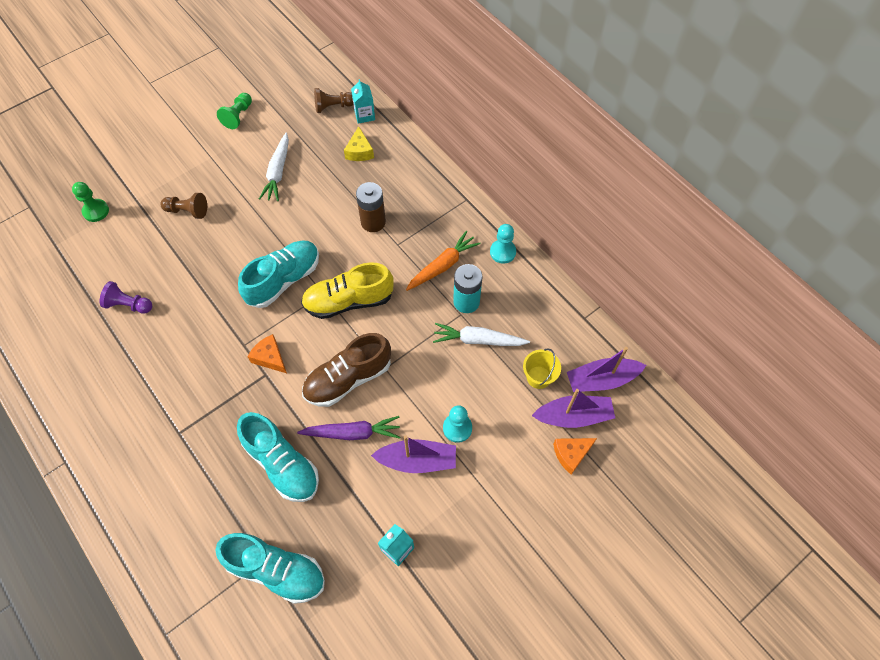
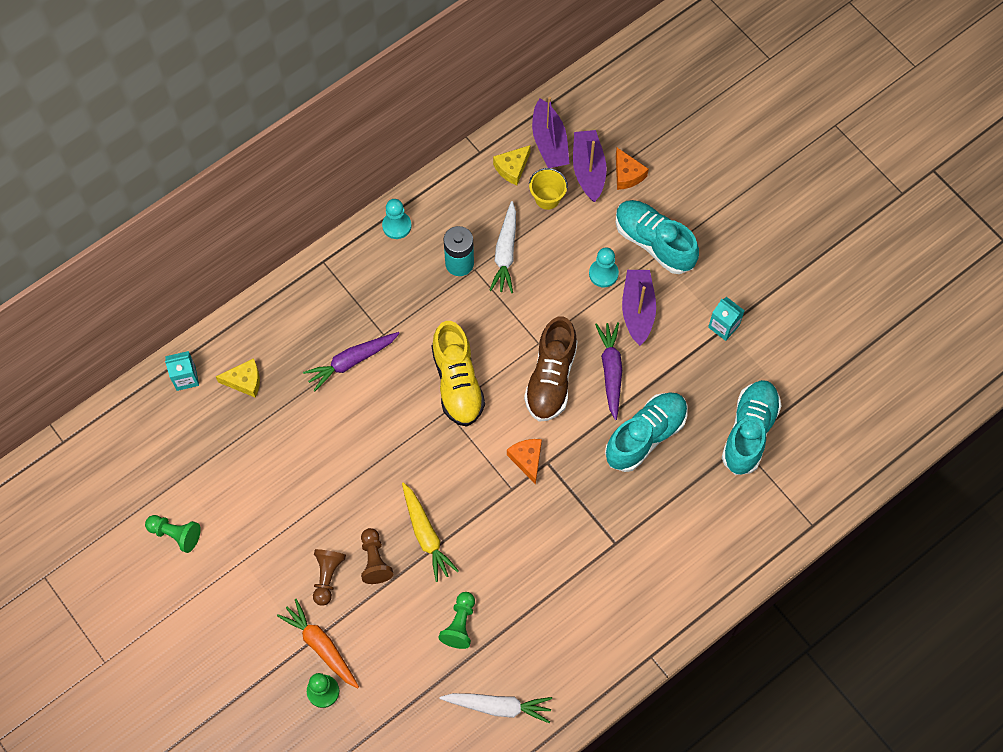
camera: 90 degrees left, 5 degrees up
purple pawn [100,281,152,314] -> green pawn [439,592,475,649]
turquoise shoe [238,241,319,308] -> turquoise shoe moved to [616,200,699,274]
orange cheese [247,334,287,373] -> orange cheese turned 120 degrees clockwise [507,439,542,484]
white carrot [259,133,289,201] -> white carrot moved to [440,693,552,723]
brown shoe [302,333,391,407] -> brown shoe turned 45 degrees clockwise [524,316,578,422]
brown pawn [314,88,353,113] -> brown pawn moved to [361,528,394,584]
brown battery [356,182,386,232] -> purple carrot [303,332,400,391]
orange carrot [406,231,481,291] -> orange carrot moved to [277,599,359,688]
none -> yellow carrot [402,482,459,582]
none -> yellow cheese [493,145,531,185]

